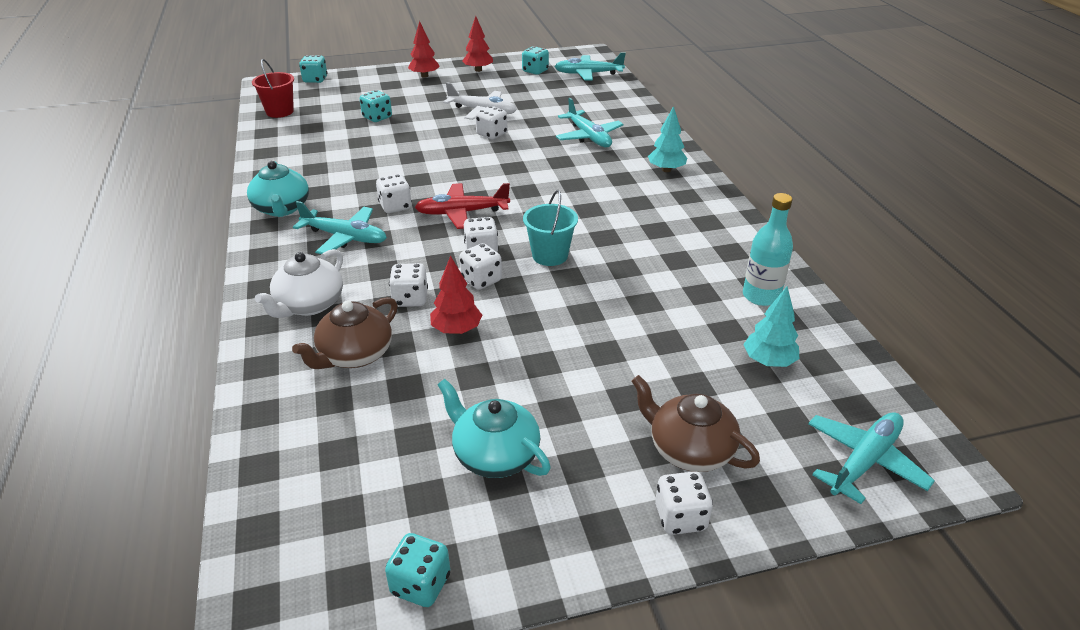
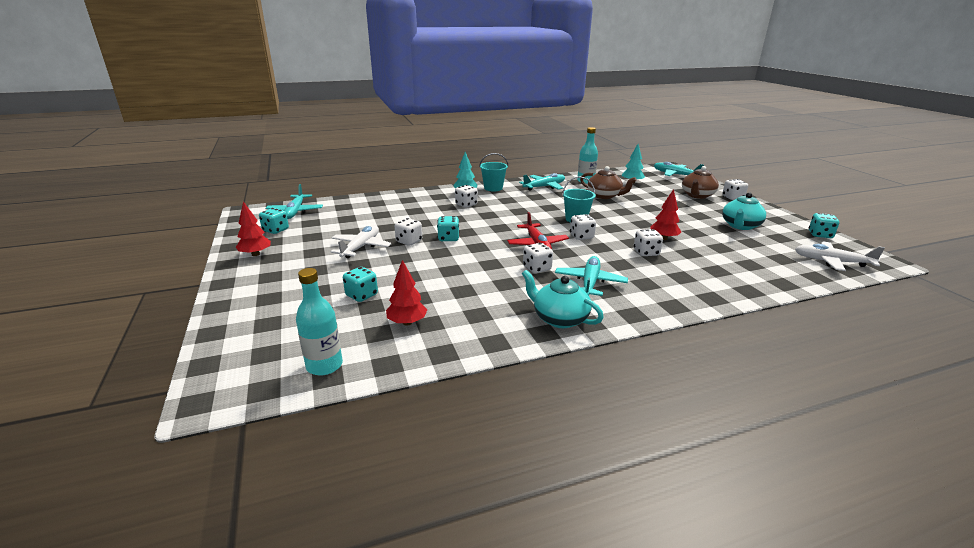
camera: 95 degrees left, 10 degrees down
turquoise teapot [247,161,309,217] -> turquoise teapot turned 120 degrees counterclockwise [522,270,604,328]
red bucket [252,59,294,118] -> turquoise bottle [296,268,343,376]
white teapot [255,249,343,318] -> none
brown teapot [292,297,398,369] -> brown teapot moved to [580,166,637,199]
turquoise dice [299,55,327,83] -> turquoise dice moved to [437,216,459,241]
red tree [408,21,440,78] -> red tree moved to [386,260,427,326]
white dice [459,243,502,290] -> white dice moved to [455,185,478,207]
turquoise plane [556,98,624,147] -> turquoise plane moved to [519,173,565,191]
none -> turquoise bucket [479,153,508,191]
none -> white plane [795,241,885,271]

